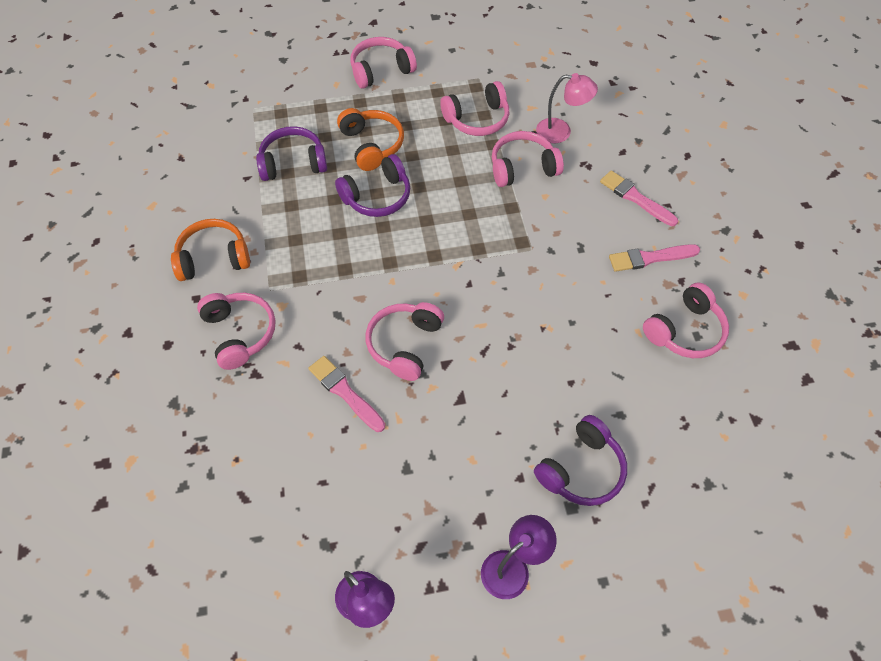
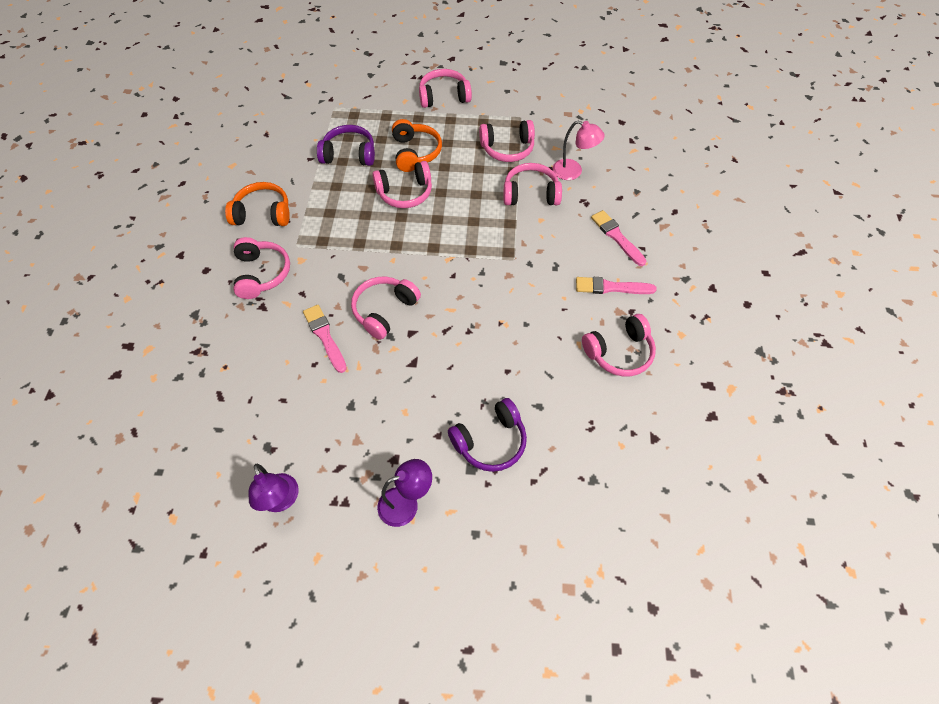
camera: 15 degrees right, 0 degrees up
purple headphones [335,154,410,217] -> pink headphones [372,161,432,208]

